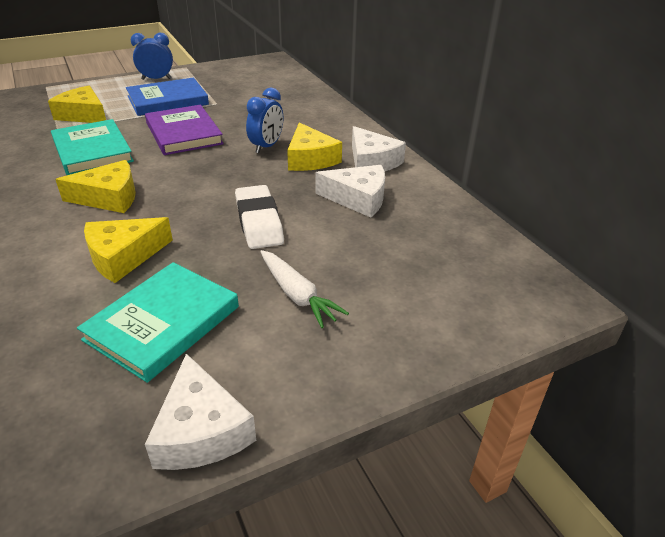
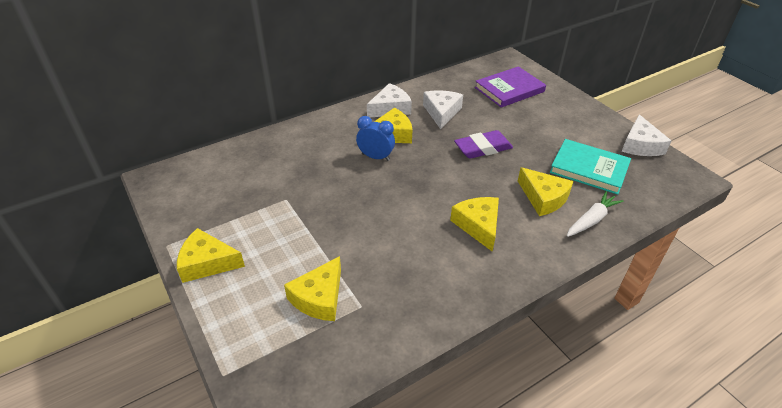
camera: 95 degrees left, 5 degrees up
turquoise book [51,119,134,175] -> none
blue book [126,77,209,116] -> none
blue clock [131,33,173,80] -> yellow cheese [177,228,245,283]
purple book [145,105,224,155] -> purple book moved to [475,66,546,108]
white cheese [145,354,256,470] -> white cheese turned 120 degrees clockwise [622,114,671,156]
white eraser [235,185,284,249] -> purple eraser [454,130,513,159]
white carrot [260,250,349,328] -> white carrot moved to [567,191,624,237]

